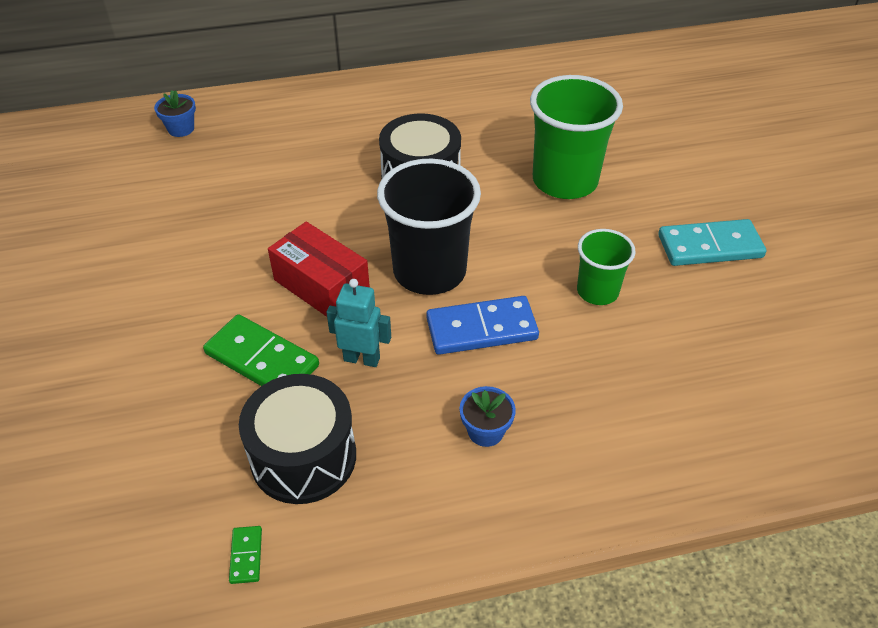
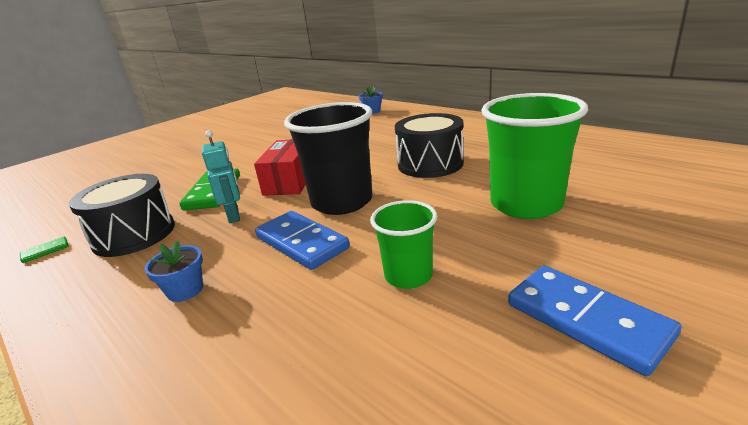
camera: 60 degrees right, 20 degrees down
turquoise domino [658,219,766,266] -> blue domino [508,266,681,376]

